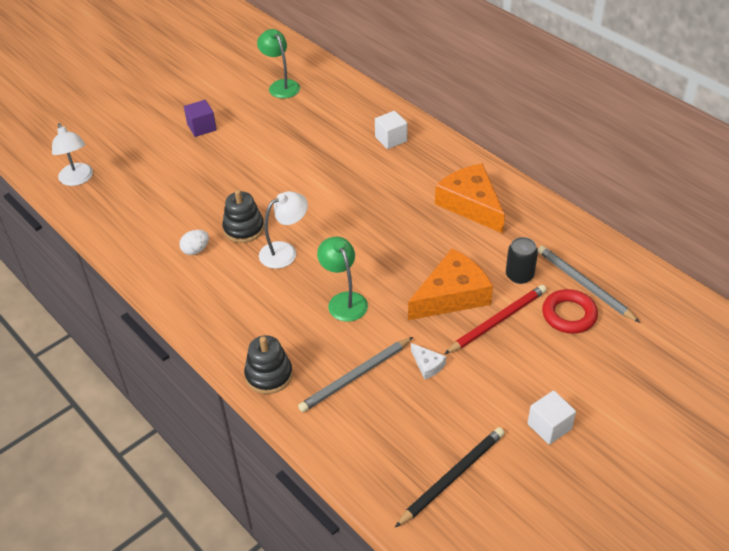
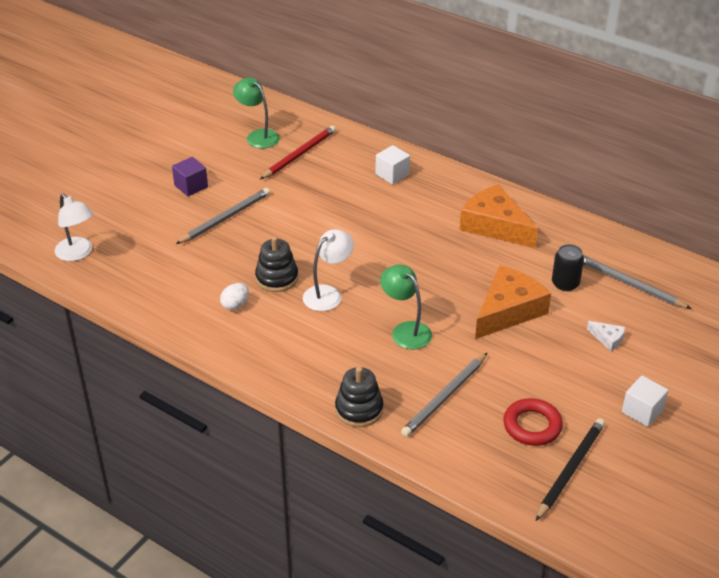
camera: 15 degrees left, 5 degrees down
white cheese [411,343,446,380] -> white cheese moved to [587,321,625,351]
red pencil [445,285,547,354] -> red pencil moved to [260,125,336,179]
red ring [542,289,598,334] -> red ring moved to [503,398,563,446]
none -> grey pencil [176,188,270,244]

